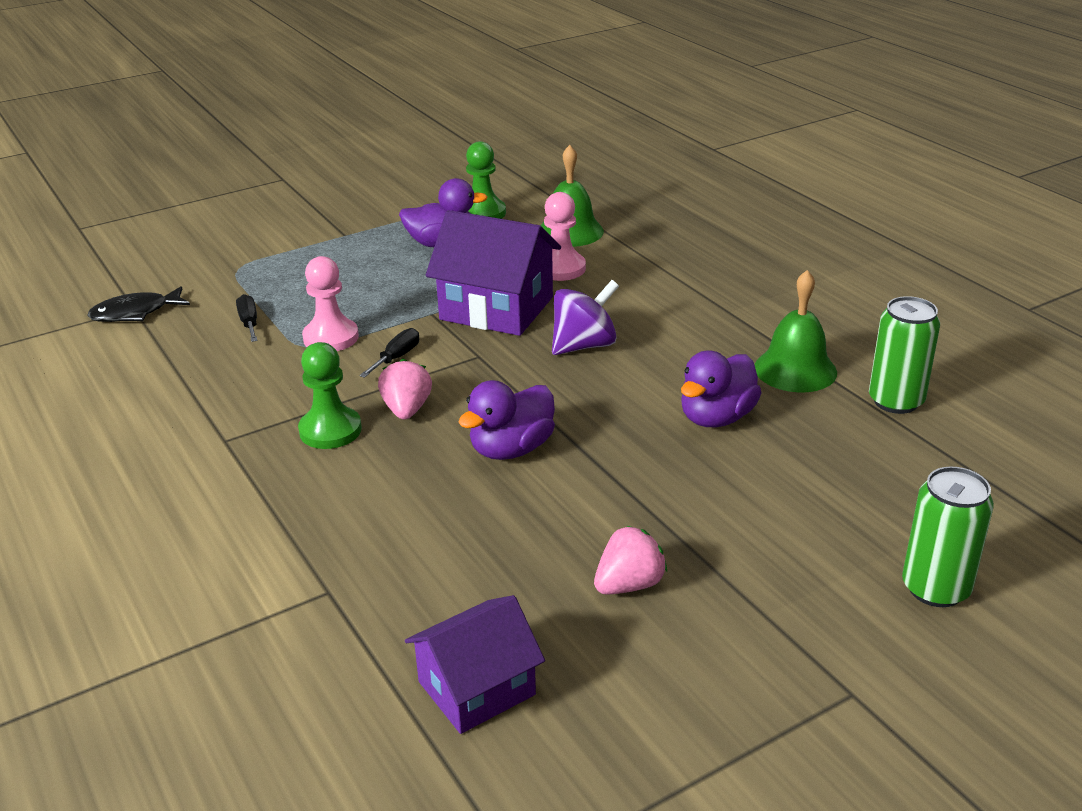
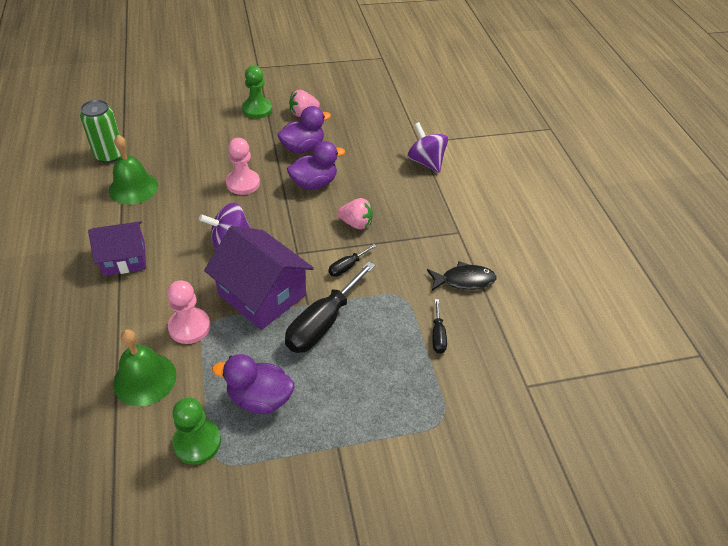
camera: 165 degrees left, 15 degrees up
black fish [87,286,190,322] -> black fish moved to [427,261,496,291]
green pawn [298,342,362,449] -> green pawn moved to [242,65,272,119]
pink pawn [302,256,359,351] -> pink pawn moved to [226,138,260,195]
pink strawberry [378,359,432,420] -> pink strawberry turned 90 degrees counterclockwise [337,198,373,229]
purple house [405,595,545,734] -> purple house moved to [88,221,146,276]
purple duck [681,350,762,427] -> purple duck moved to [277,106,331,153]
green can [902,467,994,607] -> none
none -> black screwdriver [285,261,375,353]
none -> purple spinning top [407,122,448,173]

